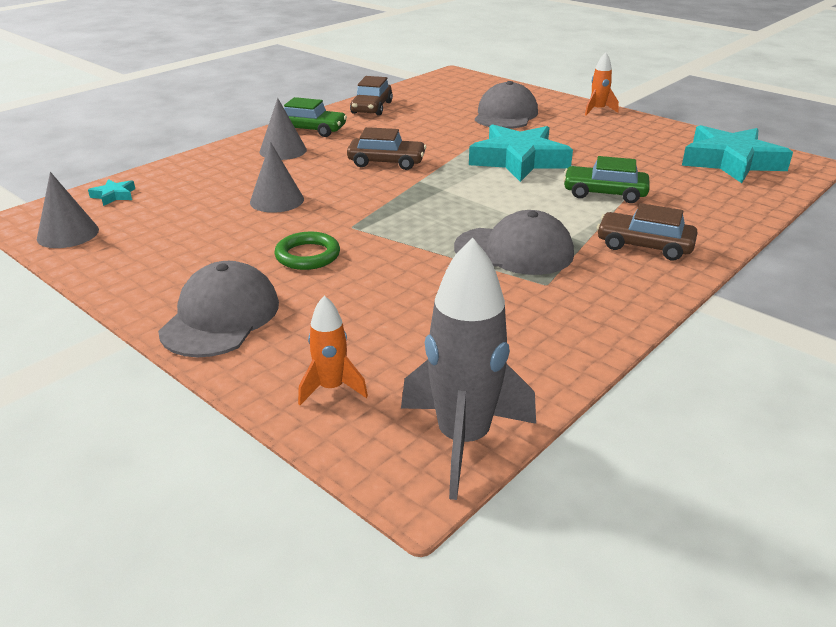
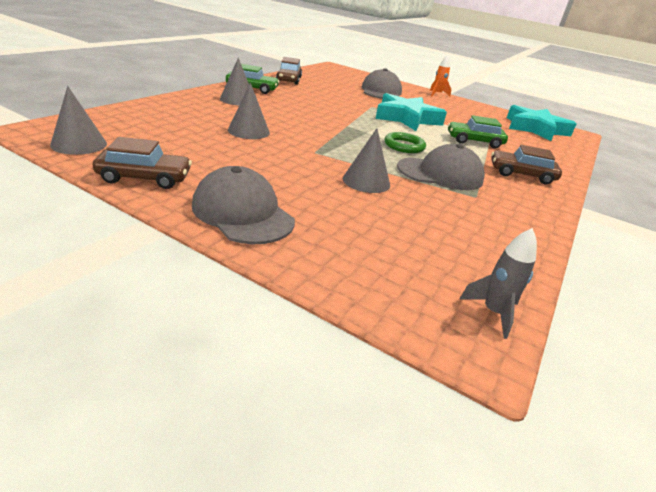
camera: 15 degrees left, 0 degrees up
turquoise star [88,179,135,206] -> none
grey cap [158,261,279,357] -> grey cap turned 45 degrees counterclockwise [192,166,295,244]
green ring [274,232,340,270] -> green ring moved to [385,132,426,153]
orange rocket [298,296,368,405] -> none
brown car [347,127,426,170] -> brown car moved to [93,137,192,189]
grey rocket [401,237,536,500] -> grey rocket [460,228,537,339], size x0.53
none -> grey cone [343,128,390,193]

